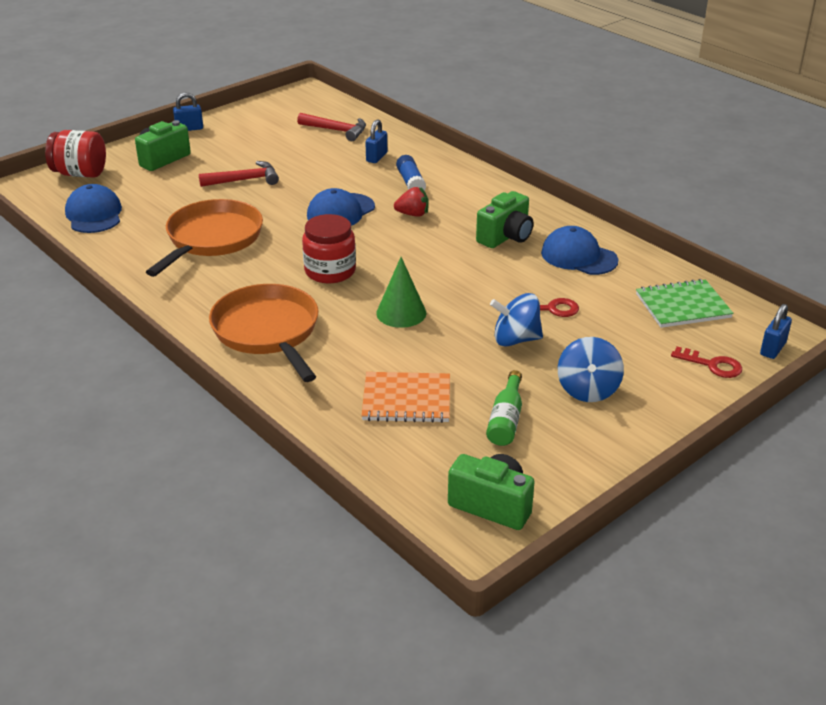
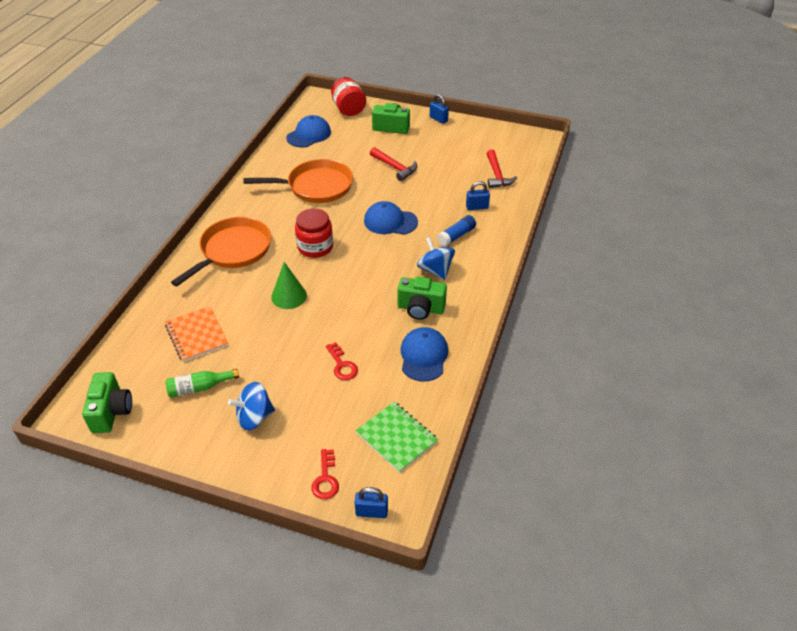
camera: 60 degrees right, 10 degrees up
red strawberry [394,187,429,217] -> none
blue spinning top [490,293,543,346] -> blue spinning top moved to [417,237,455,280]

